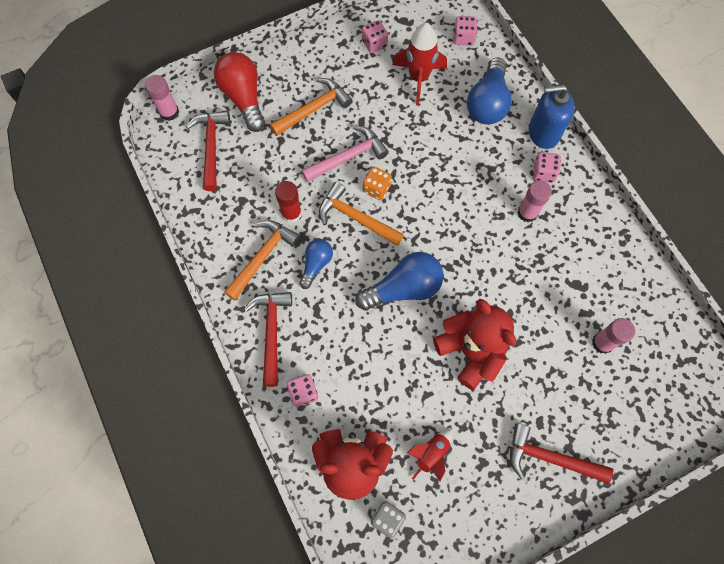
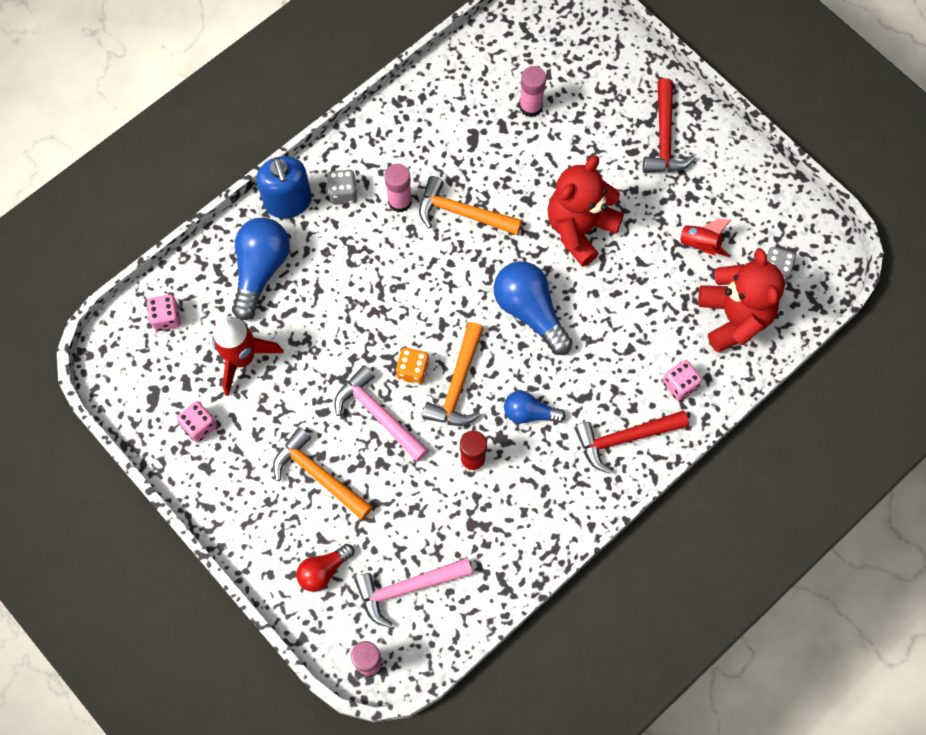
camera: 105 degrees left, 0 degrees up
red hammer [186,111,230,191] -> pink hammer [354,558,473,628]
red light bulb [214,52,265,132] -> red light bulb [296,544,354,592], size x0.58
orange hammer [224,220,300,300] -> orange hammer moved to [419,176,522,235]
blue light bulb [467,57,512,124] -> blue light bulb turned 75 degrees counterclockwise [232,217,290,320]
pink dice [533,152,561,183] -> grey dice [327,169,358,205]

